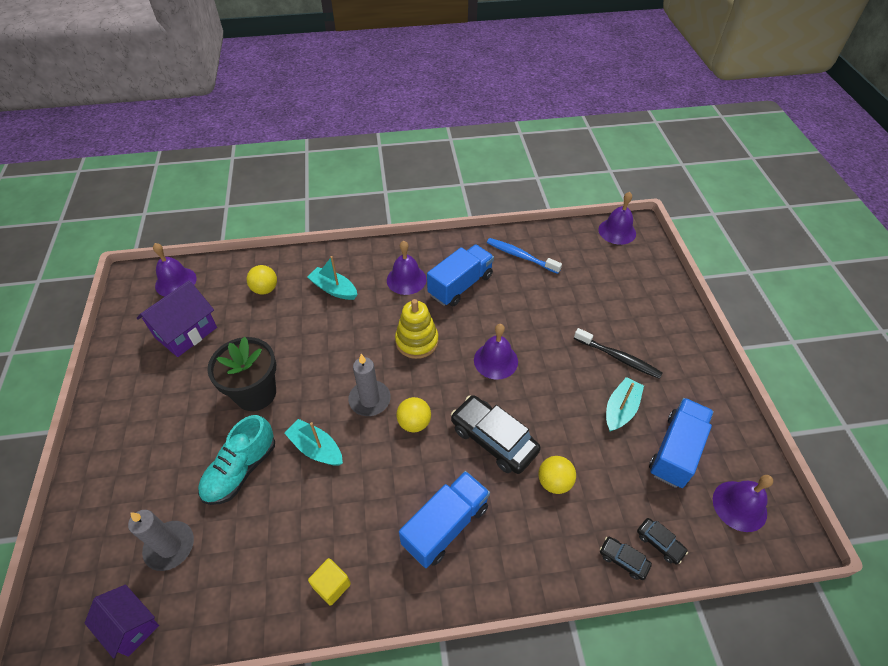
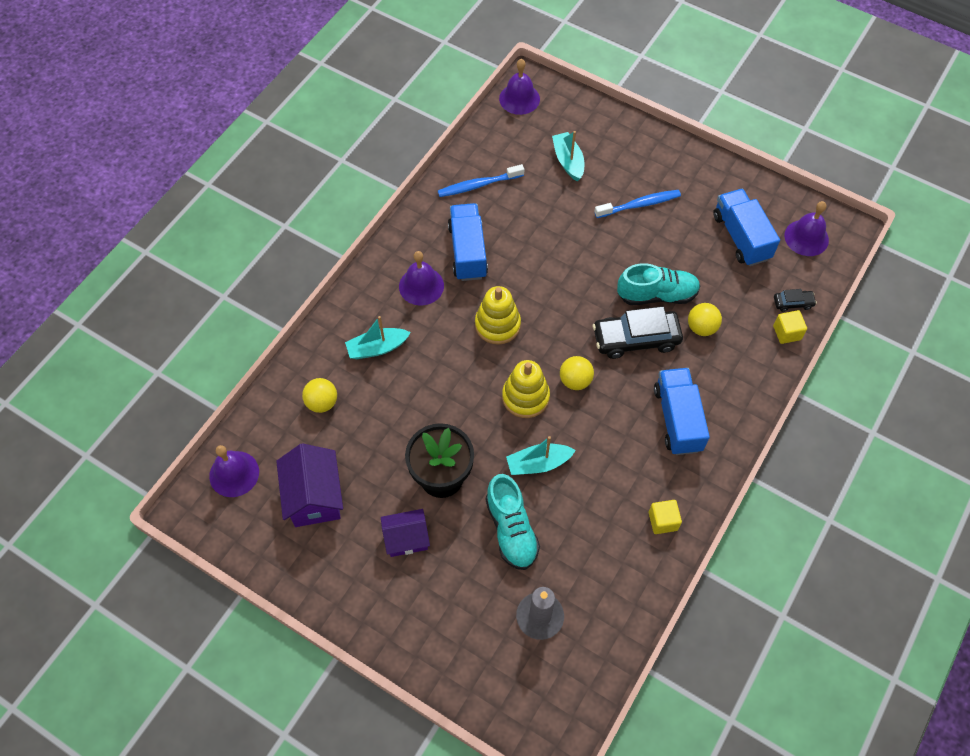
camera: 50 degrees left, 10 degrees up
purple house [85,585,159,659] -> purple house moved to [381,509,430,557]
grey candle [348,354,391,416] -> yellow stacking toy [502,360,550,418]
purple bell [474,324,518,380] -> none
black toothbrush [574,328,663,379] -> blue toothbrush [594,190,681,218]
black car [600,537,652,580] -> yellow cube [773,310,807,344]
turquoise boat [606,377,644,432] -> turquoise boat moved to [552,131,584,182]
none -> turquoise shoe [617,263,700,305]

